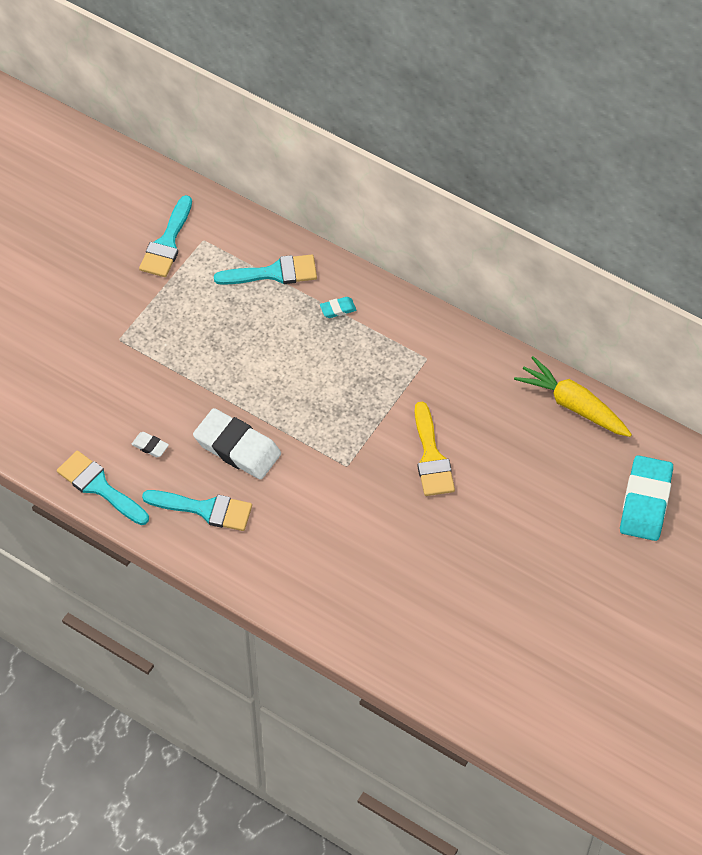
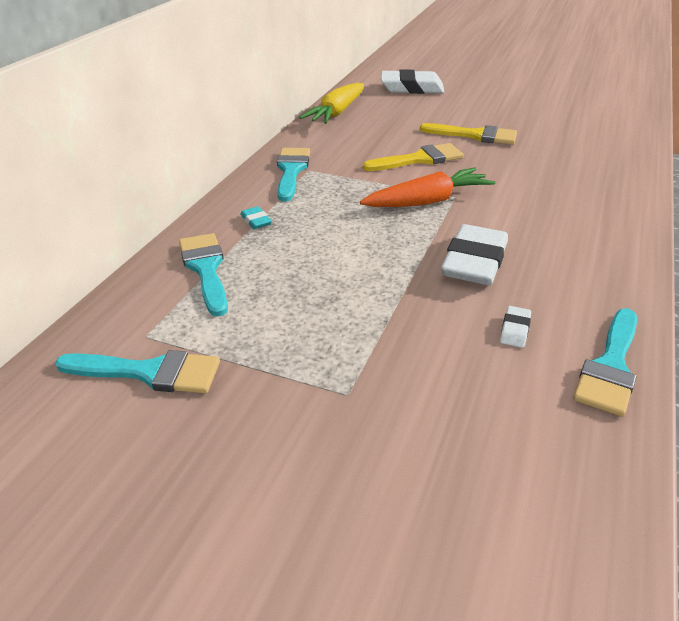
camera: 100 degrees left, 20 degrees down
turquoise brush [142,490,252,531] -> turquoise brush moved to [277,148,310,202]
turquoise eraser [620,455,673,541] -> white eraser [381,69,444,94]
none -> orange carrot [360,167,495,207]
none -> yellow brush [420,123,517,145]

